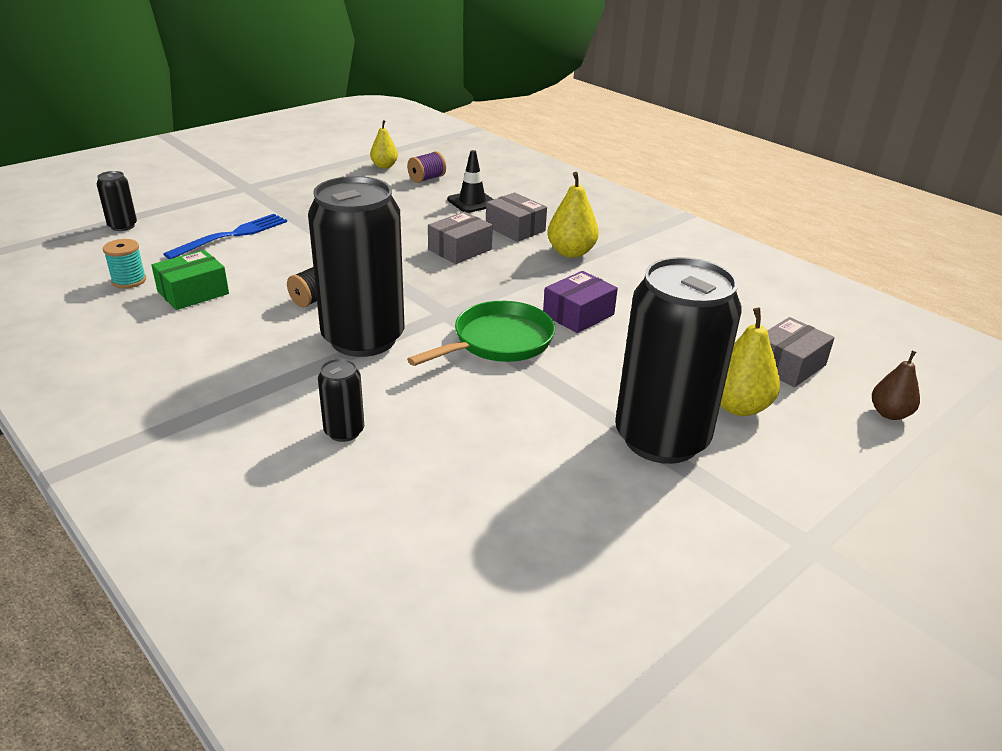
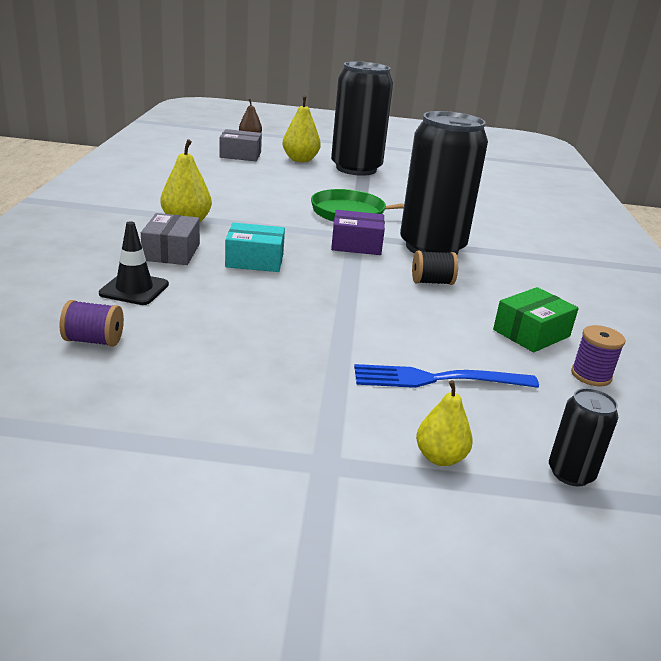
camera: 135 degrees left, 5 degrees down
turquoise spool [103,239,146,289] -> purple spool [571,325,625,386]
green box [151,250,229,310] -> green box turned 45 degrees counterclockwise [493,287,579,352]
black can [318,358,364,442] -> none
yellow pear [370,120,398,168] -> yellow pear moved to [416,380,473,466]
grey box [428,212,493,264] -> turquoise box [225,222,285,272]
purple box [543,271,618,333] -> purple box moved to [331,210,385,255]

